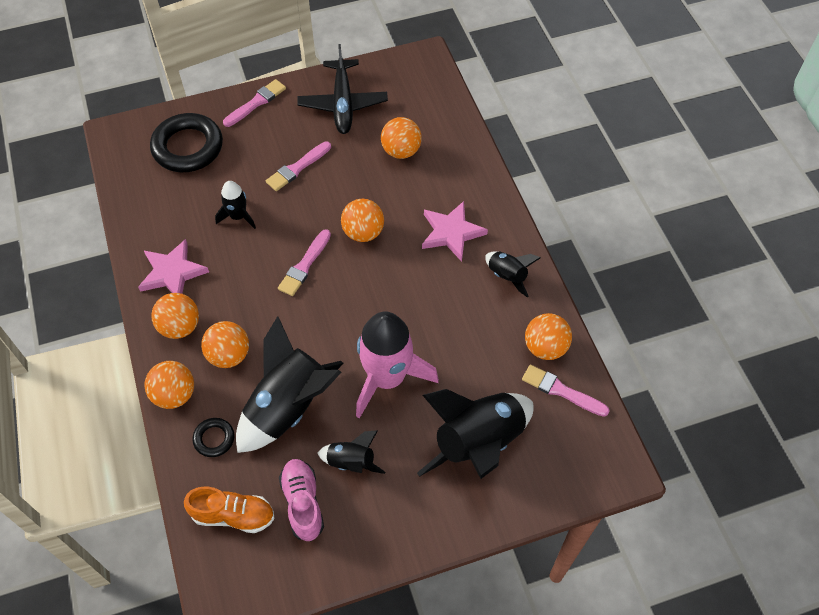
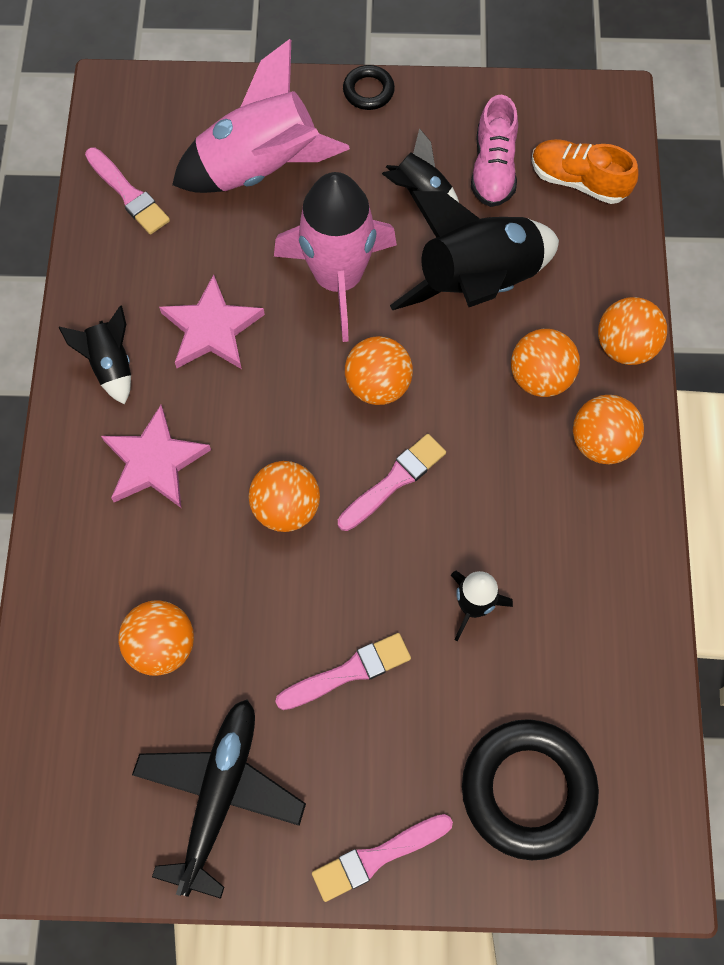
camera: 160 degrees left, 10 degrees up
pink star [138,239,209,294] -> pink star moved to [159,275,265,369]
black ring [193,418,234,457] -> black ring moved to [343,65,395,110]
black rocket [417,389,534,479] -> pink rocket [172,39,350,193]
orange ball [525,313,572,360] -> orange ball moved to [345,336,413,405]

